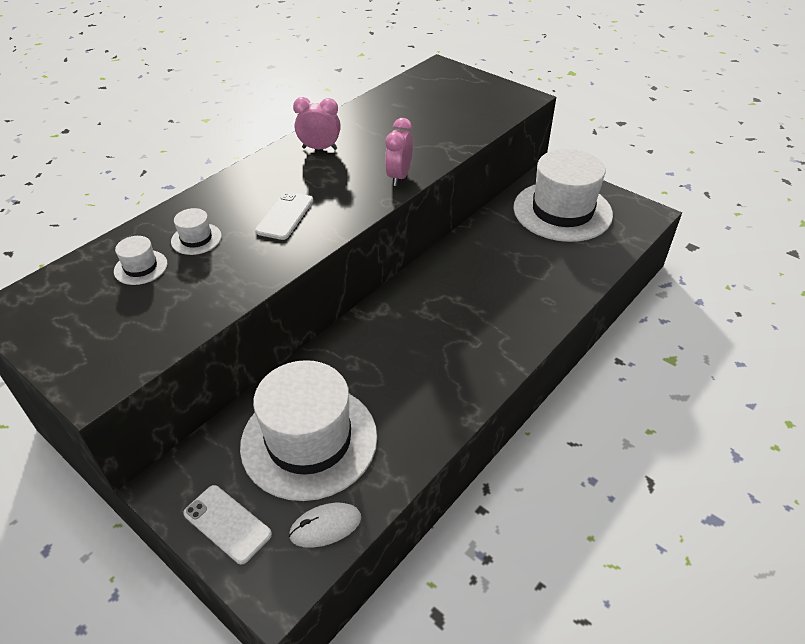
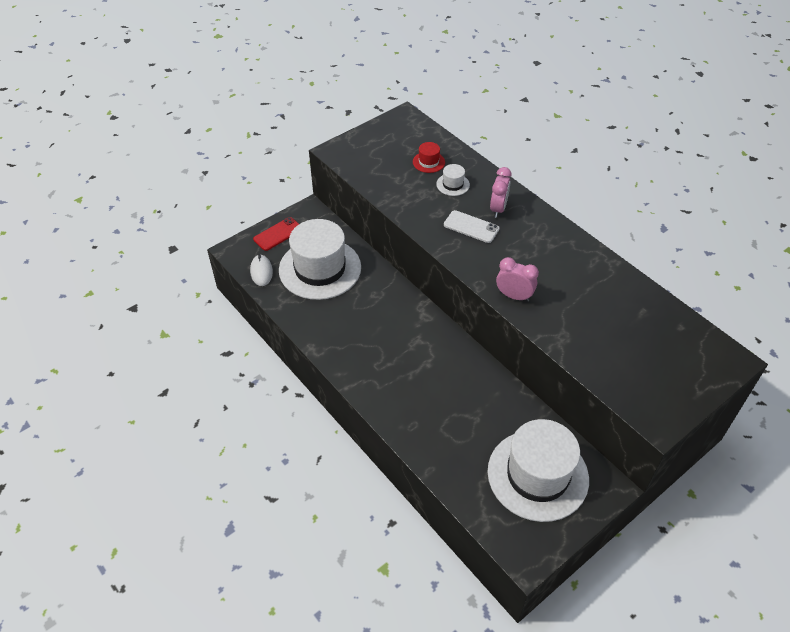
camera: 100 degrees right, 5 degrees up
white hat [114,236,168,285] -> red hat [413,142,445,173]
white phone [183,485,272,564] -> red phone [253,217,299,251]
pink clock [293,97,341,150] -> pink clock moved to [490,167,512,218]

